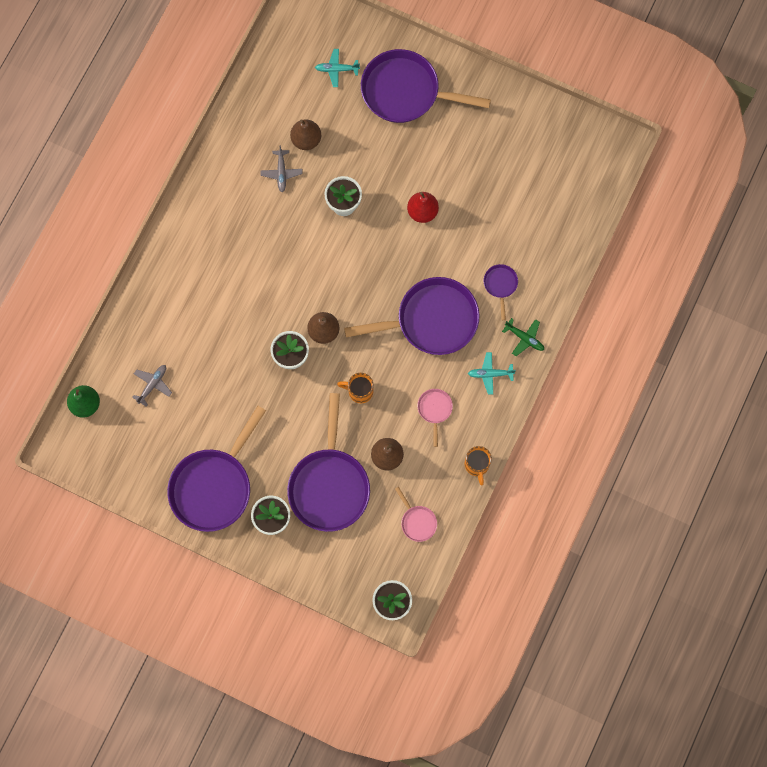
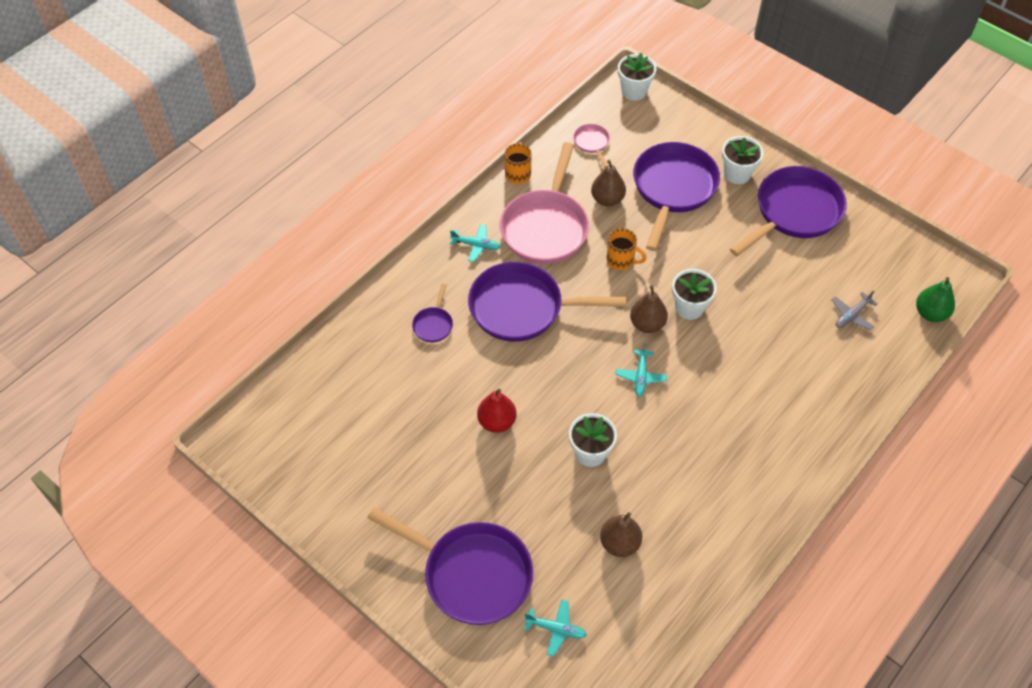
camera: 165 degrees left, 20 degrees down
grey plane [260,146,303,192] -> none
pink pan [417,389,453,447] -> pink pan [500,142,589,264], size x2.31
green plane [502,318,544,356] -> none
none -> turquoise plane [615,343,667,397]

